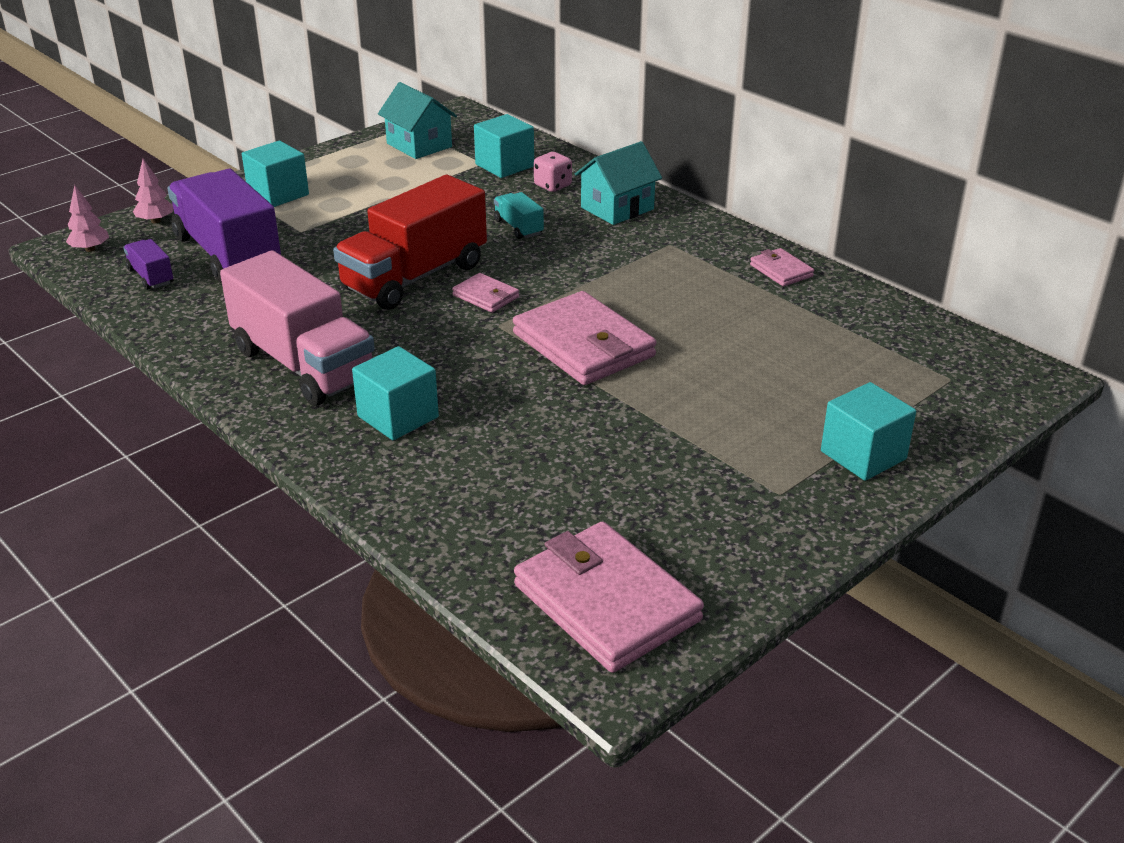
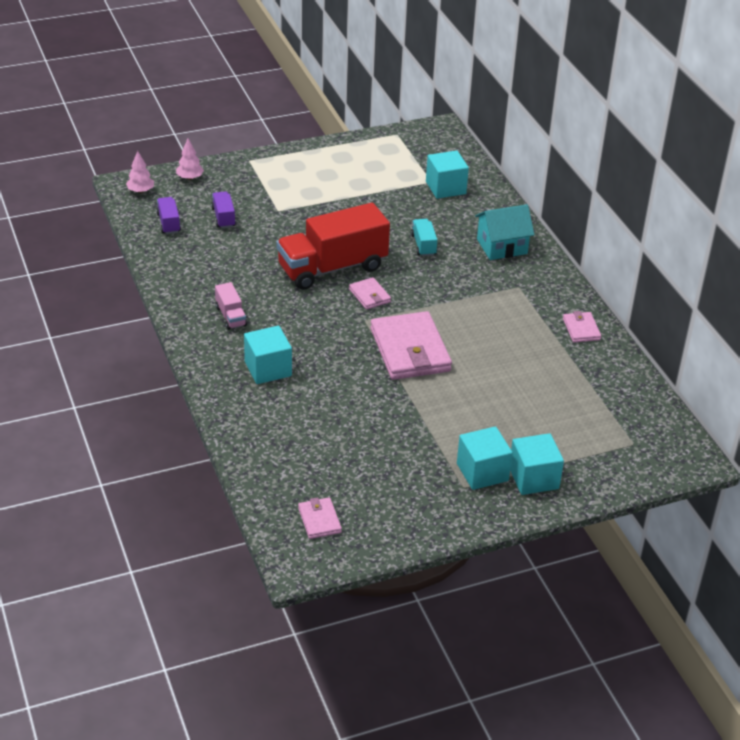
camera: 20 degrees right, 5 degrees up
purple truck [167,169,281,283] -> purple truck [211,191,236,228], size x0.43
pink truck [220,250,375,406] -> pink truck [215,282,247,330], size x0.43
turquoise cube [242,141,309,207] -> turquoise cube moved to [457,426,513,490]
turquoise house [378,82,457,159] -> none
pink wallet [514,521,704,673] -> pink wallet [298,497,342,539], size x0.48
pink dice [534,152,572,192] -> none

